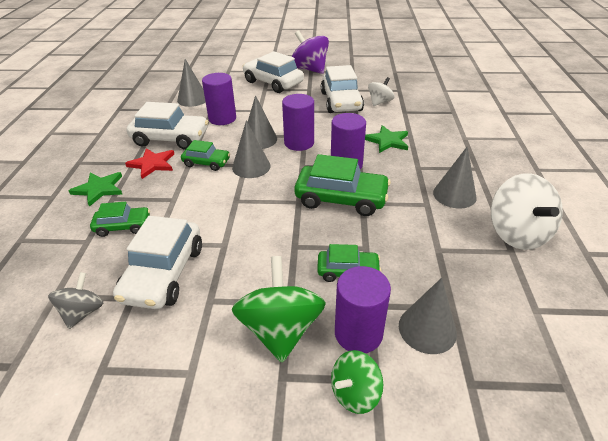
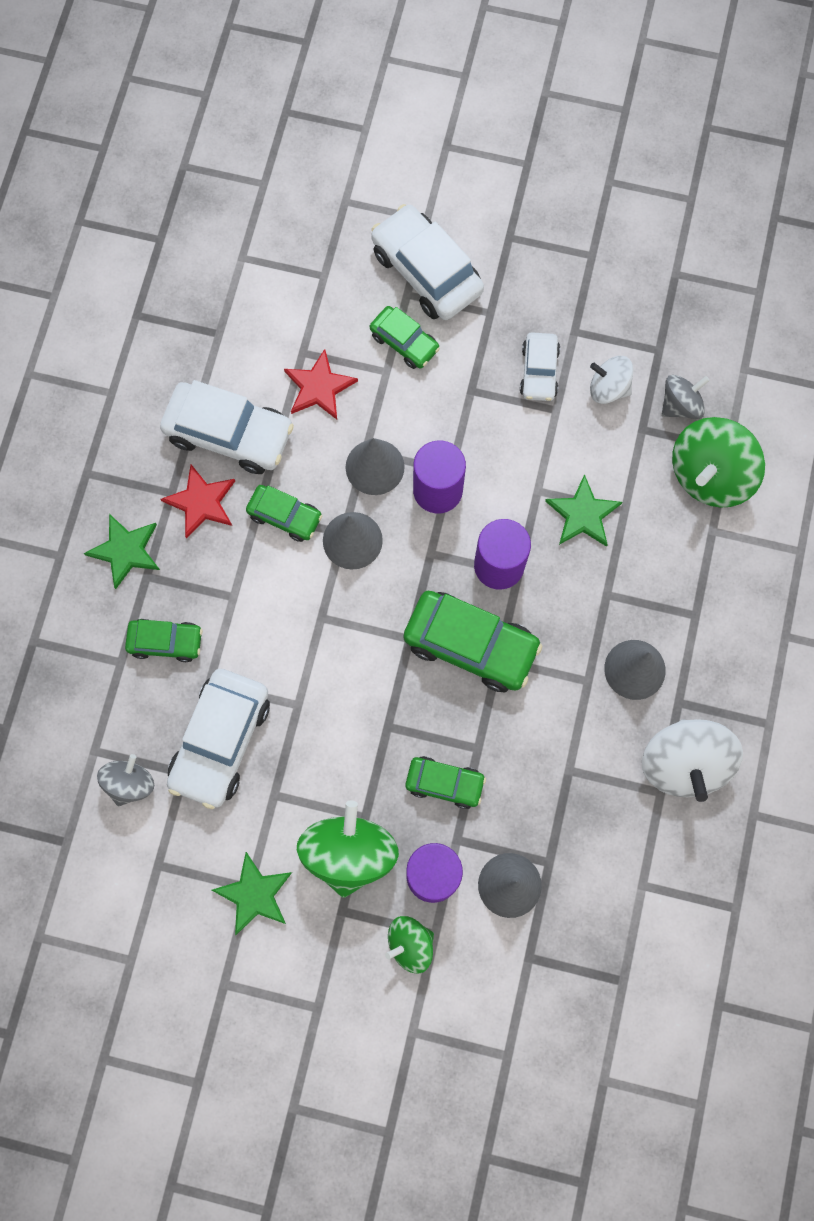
camera: 10 degrees right, 35 degrees up
grey cone [177,59,205,107] -> none
purple cylinder [202,73,236,125] -> red star [284,349,358,420]
purple spinning top [292,30,329,74] -> none
white car [321,65,364,113] -> white car [520,332,560,401], size x0.57
white spinning top [368,77,394,106] -> white spinning top turned 120 degrees counterclockwise [590,356,633,404]
none -> green star [212,852,292,935]
none -> green car [370,306,440,369]
none -> grey spinning top [662,375,710,419]
none -> green spinning top [672,417,765,508]

